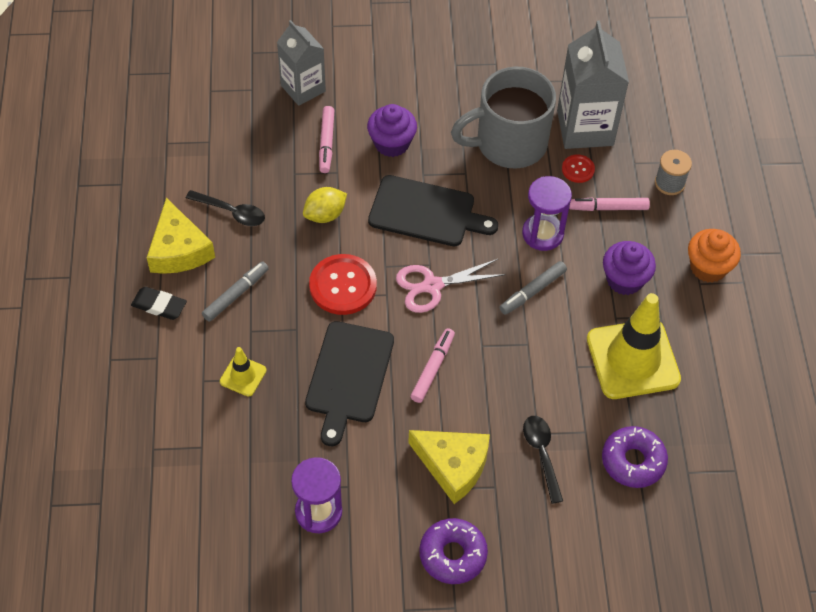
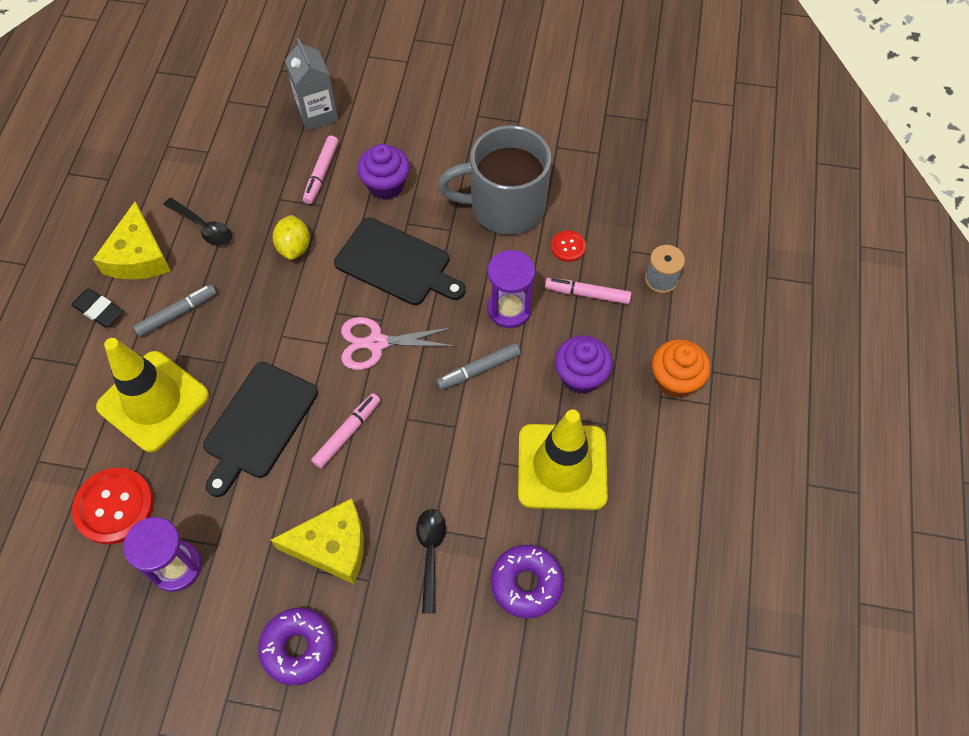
camera: 15 degrees right, 5 degrees up
yellow traffic cone [220,347,267,397] -> yellow traffic cone [96,338,209,452], size x2.18
yellow lemon [303,187,347,223] -> yellow lemon turned 75 degrees counterclockwise [272,215,310,260]
red button [309,254,377,315] -> red button moved to [72,468,154,545]
yellow cheese [408,430,490,504] -> yellow cheese turned 45 degrees counterclockwise [271,498,364,584]
grey carton [557,21,629,149] -> none

